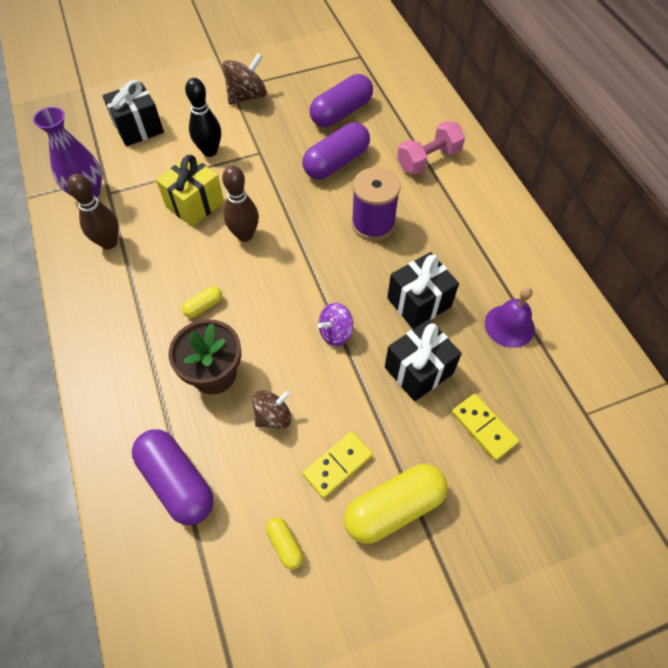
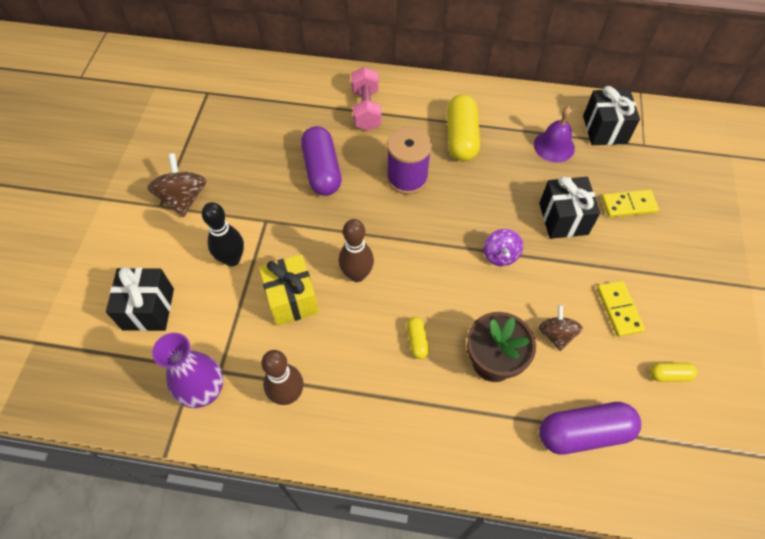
camera: 60 degrees left, 0 degrees up
purple capsule [310,74,373,127] -> none
yellow capsule [344,464,448,544] -> yellow capsule moved to [447,94,480,161]
black gift [387,252,459,329] -> black gift moved to [583,86,640,145]

